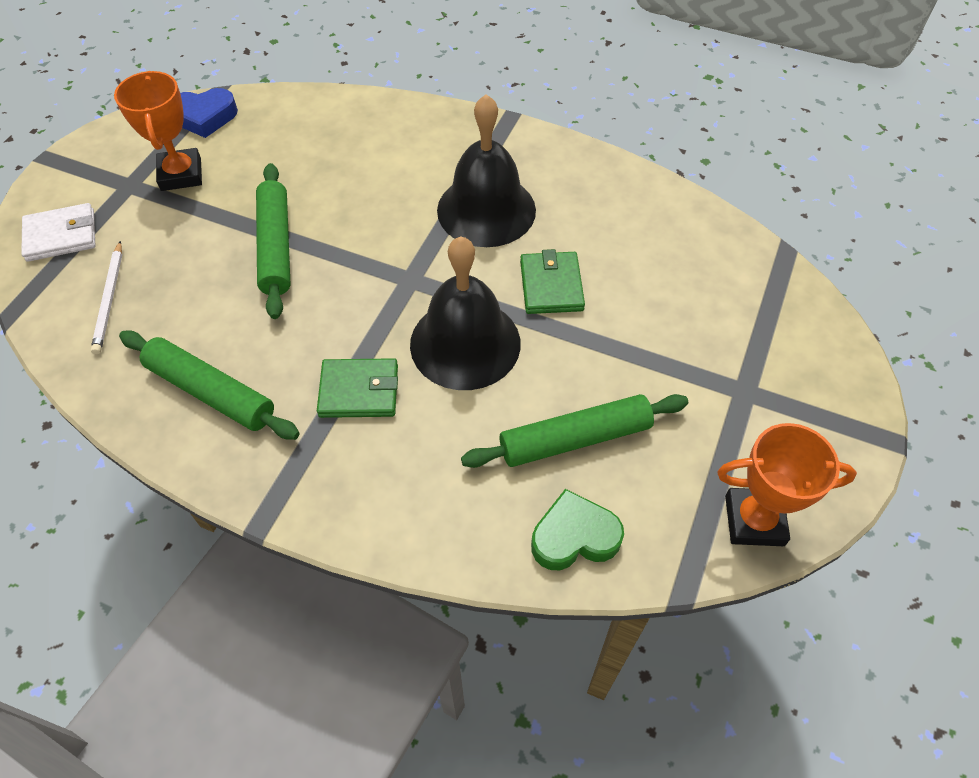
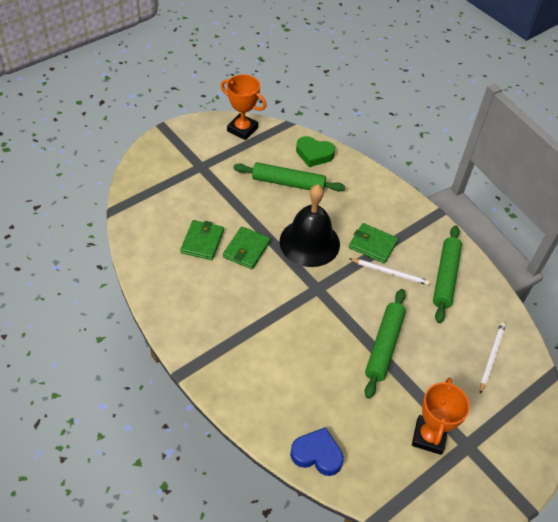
camera: 155 degrees left, 5 degrees down
white wallet [21,203,96,262] -> none
green rolling pin [119,330,300,440] -> green rolling pin turned 45 degrees clockwise [433,225,462,323]
blue heart [180,88,238,138] -> blue heart moved to [290,427,344,476]
black bell [437,94,536,247] -> none
none -> green wallet [180,220,224,260]
none -> white pencil [350,259,430,285]

